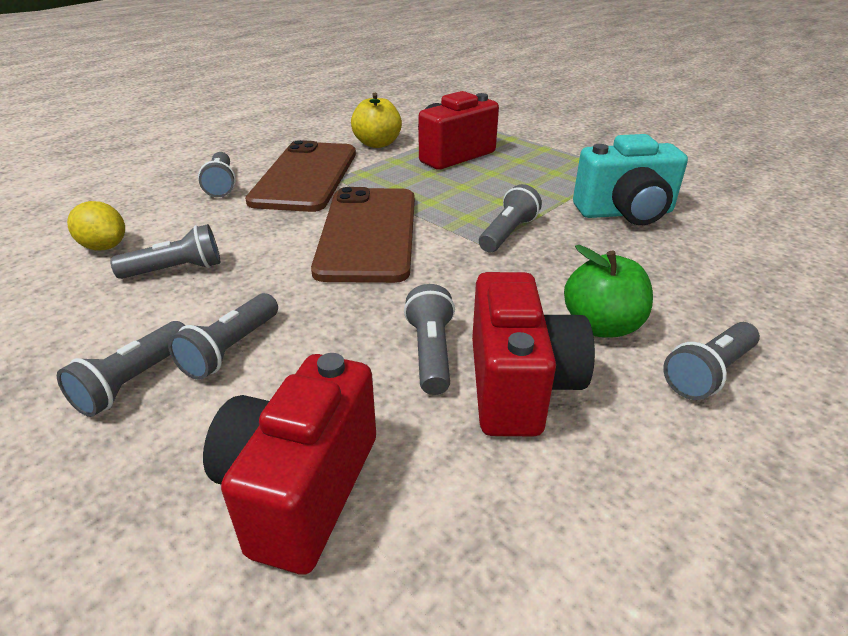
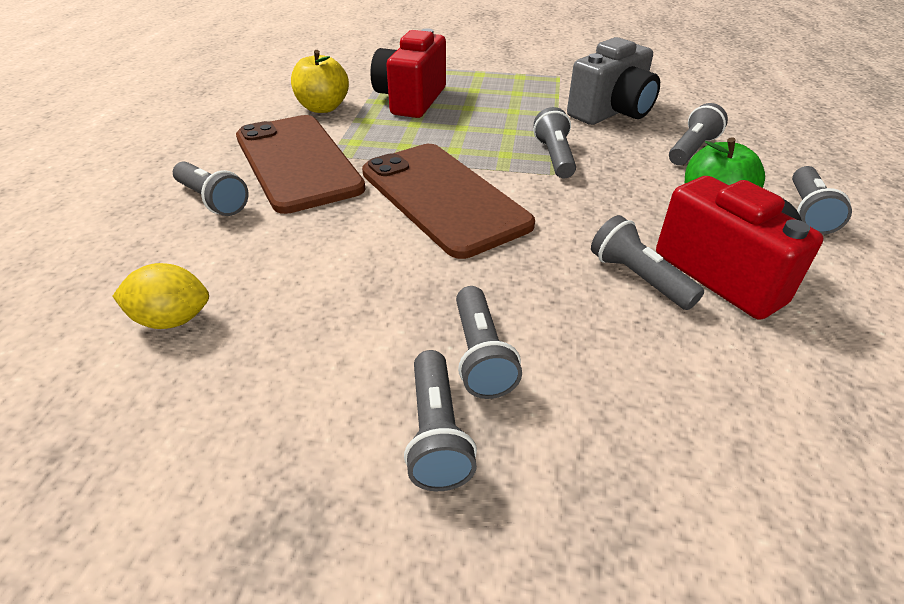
camera: 35 degrees left, 5 degrees up
grey flashlight [110,224,220,279] -> grey flashlight moved to [669,103,728,165]
red camera [203,353,376,574] -> none
turquoise camera [573,134,688,225] -> grey camera [567,37,660,125]

